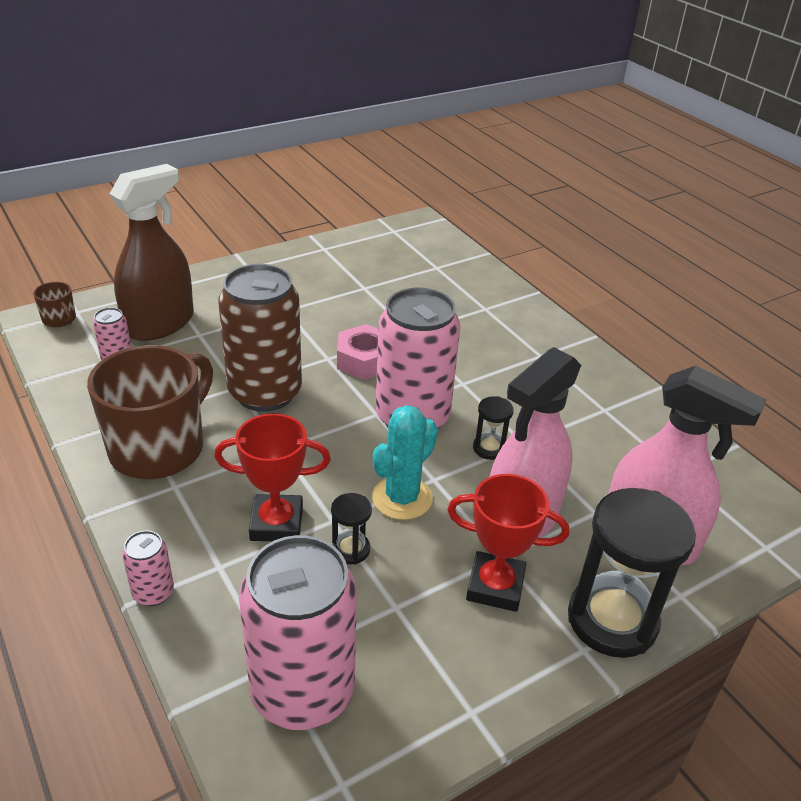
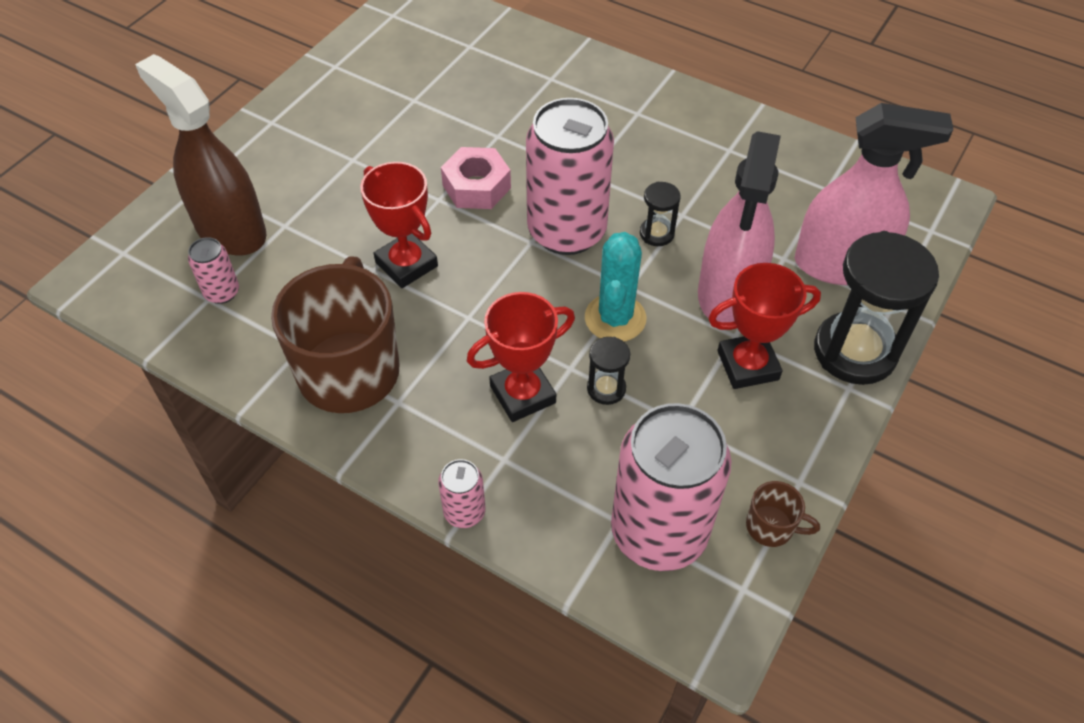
camera: 25 degrees left, 15 degrees up
brown mug [33,282,76,327] -> brown mug moved to [746,481,820,547]
brown spray bottle [110,164,194,341] -> brown spray bottle turned 60 degrees counterclockwise [135,54,266,256]
brown can [218,264,302,412] -> red trophy [360,162,438,288]

